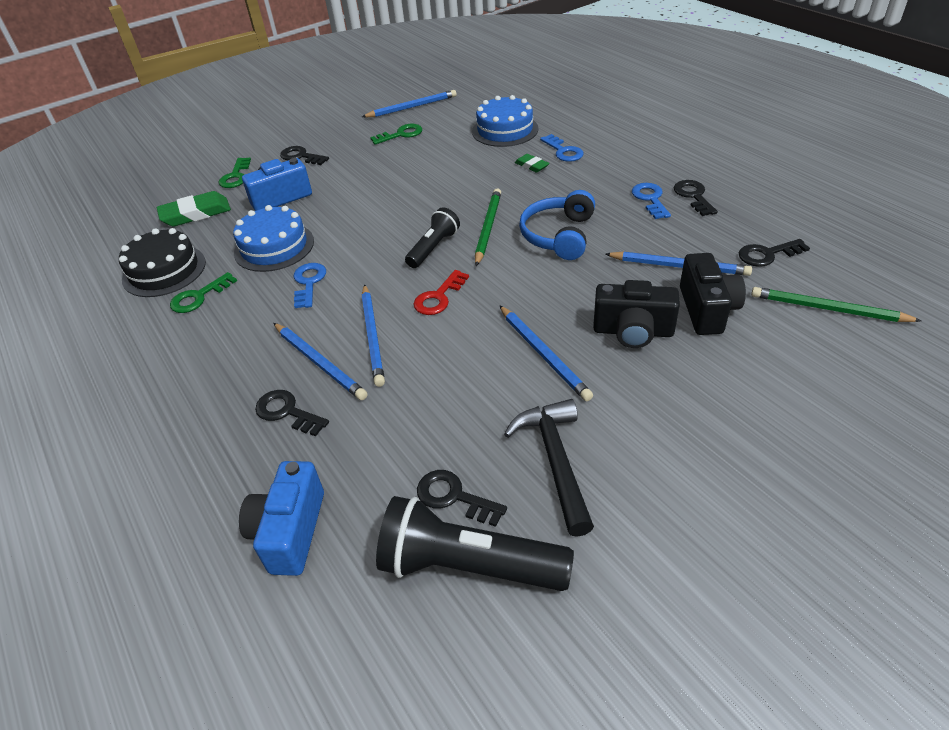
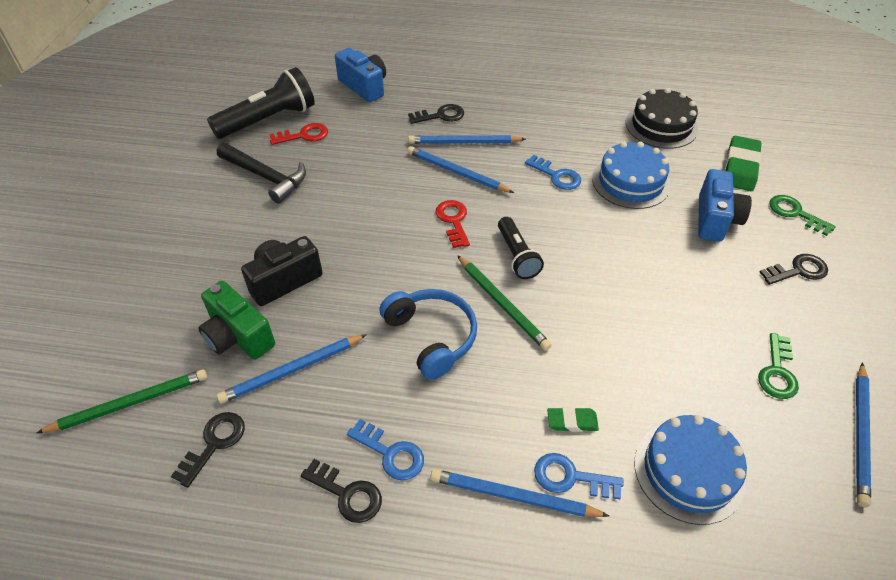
camera: 130 degrees right, 5 degrees up
green key [170,272,237,313] -> none
black key [417,470,507,527] -> red key [269,123,328,145]
blue pencil [499,305,593,401] -> blue pencil moved to [430,469,609,517]
black camera [680,253,746,335] -> green camera [198,281,275,360]

